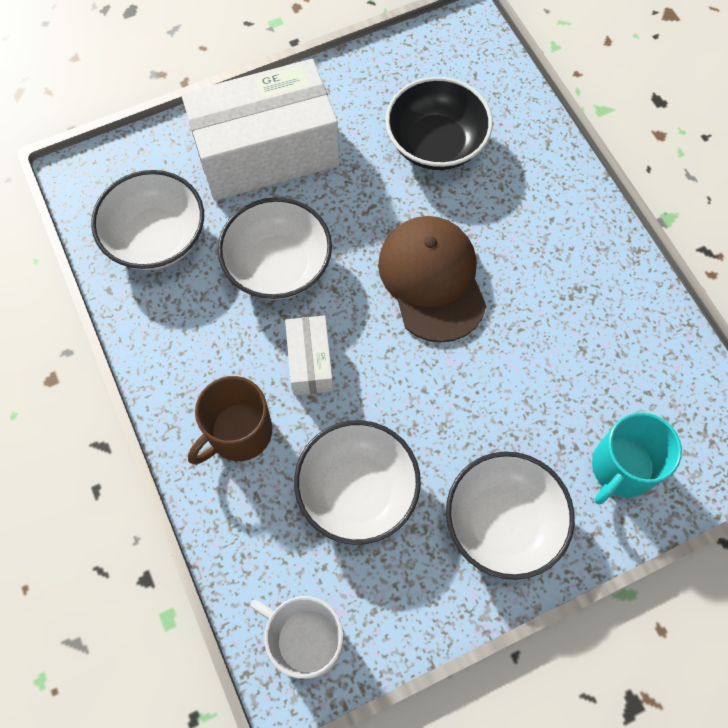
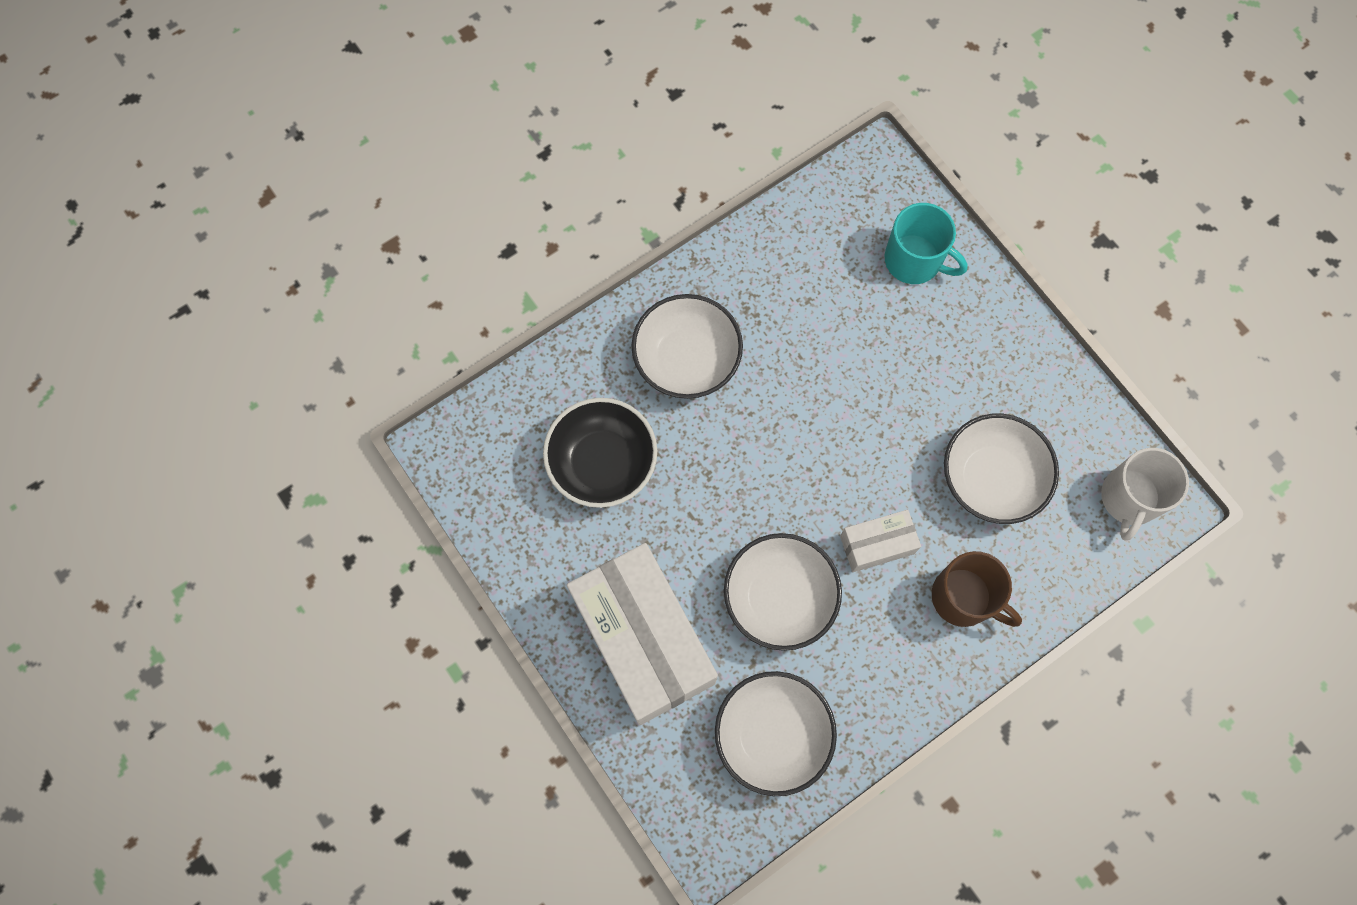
camera: 100 degrees left, 5 degrees up
brown cap [378,216,487,343] -> none
white bowl [446,451,575,580] -> white bowl moved to [631,294,743,399]

